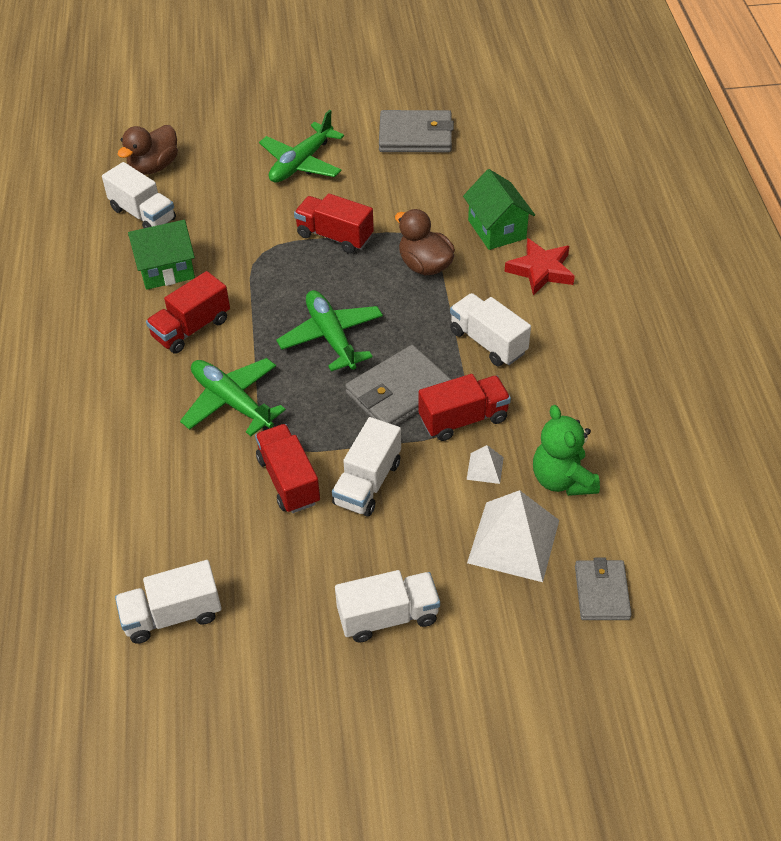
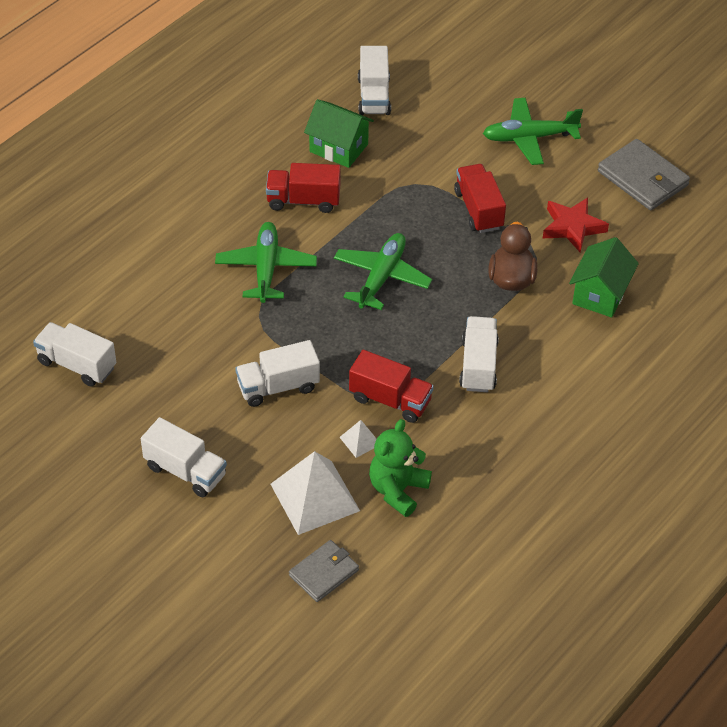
camera: 45 degrees right, 0 degrees up
brown duck [117,125,178,175] -> none
red truck [255,424,320,513] -> none
grey wallet [345,345,452,426] -> none
red star [504,238,575,296] -> red star moved to [543,197,609,252]

